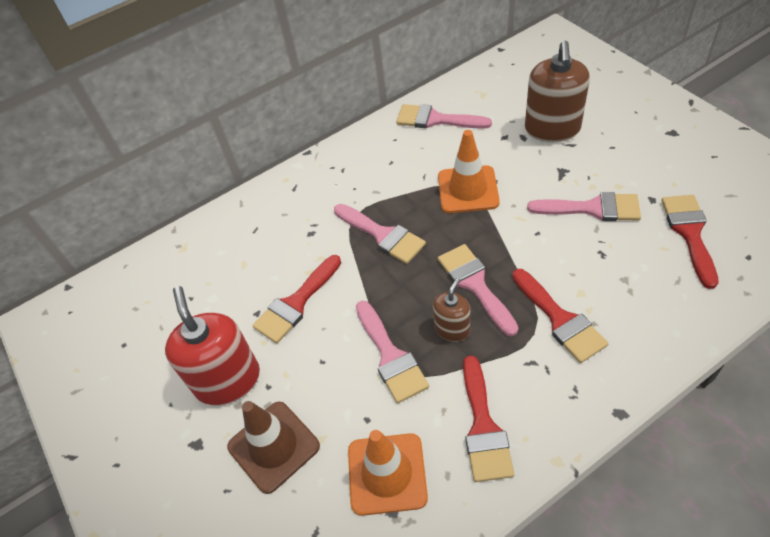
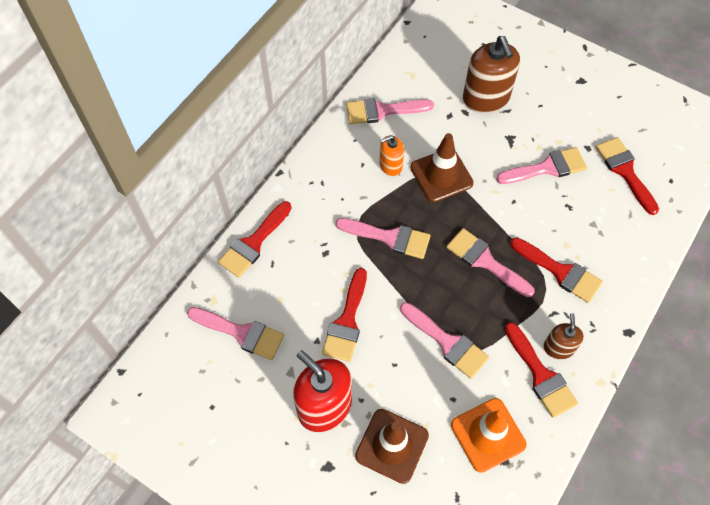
camera: 30 degrees left, 10 degrees up
brown soap dispenser [433,278,470,342] -> brown soap dispenser moved to [544,313,584,359]
orange traffic cone [438,130,500,213] -> brown traffic cone [410,133,474,202]
none -> pink brush [187,307,284,360]
none -> red brush [218,201,292,278]
none -> orange soap dispenser [379,135,404,176]

